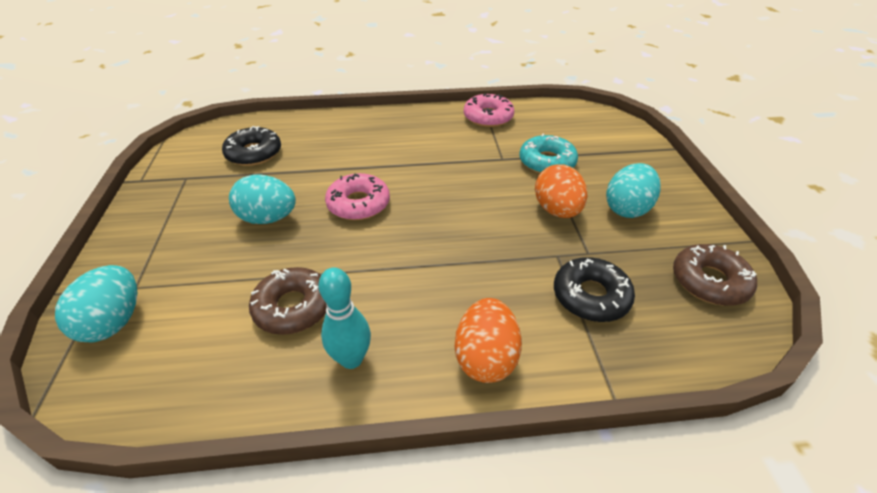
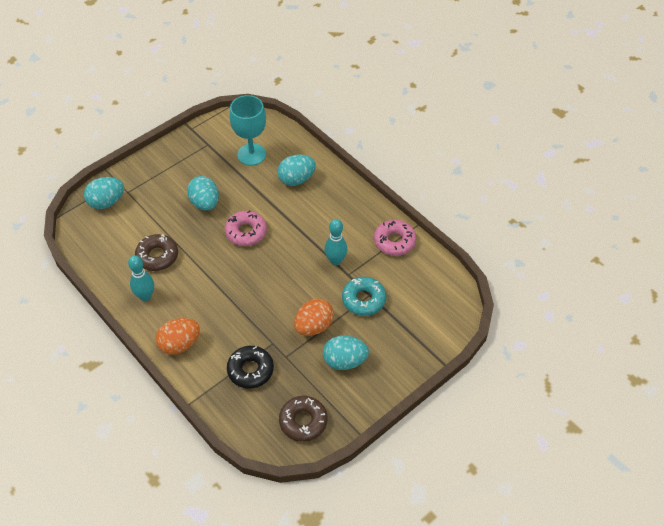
camera: 55 degrees right, 10 degrees up
black donut [222,126,281,166] -> turquoise goblet [229,95,266,166]
none -> turquoise egg [277,155,316,186]
none -> turquoise bowling pin [324,219,347,265]

